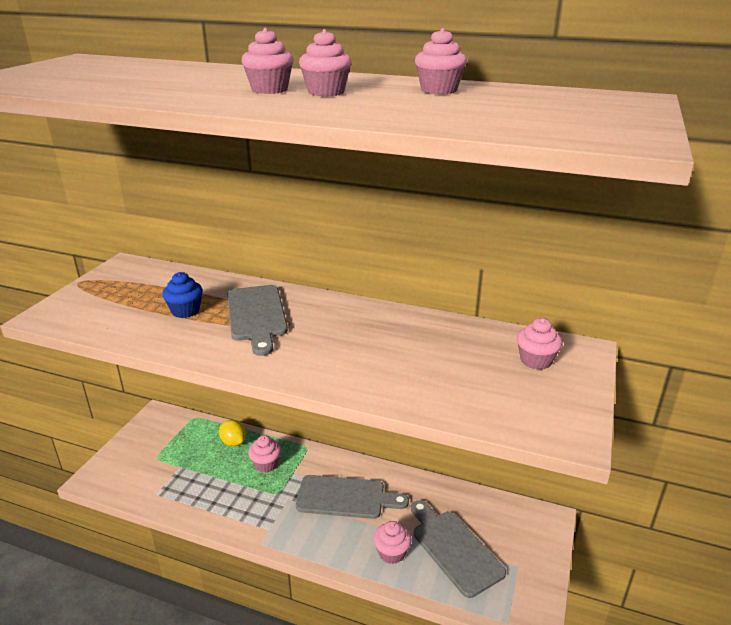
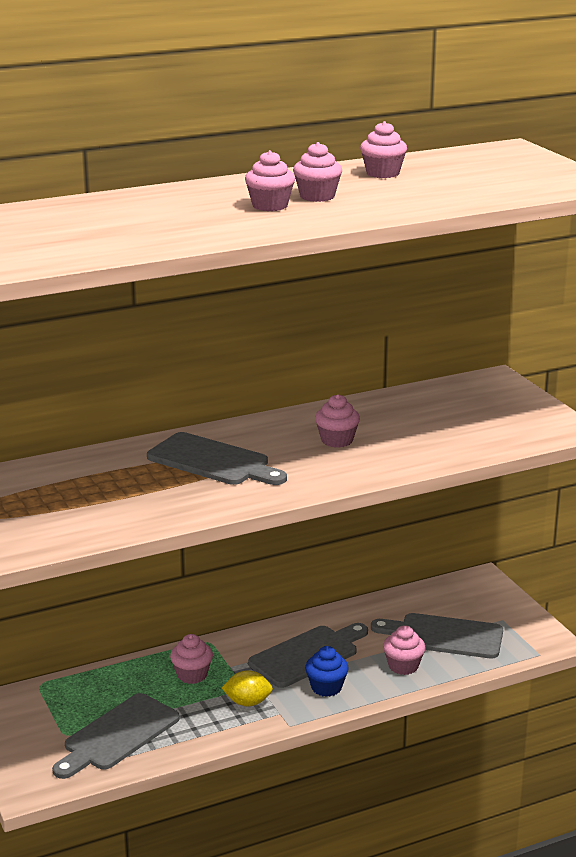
camera: 45 degrees left, 5 degrees down
blue cupcake [162,272,203,318] -> blue cupcake moved to [305,646,349,697]
yellow lemon [219,420,246,446] -> yellow lemon moved to [222,670,273,706]
pink cupcake [517,318,562,370] -> pink cupcake moved to [315,394,360,448]
none -> grey cutting board [52,693,180,779]

